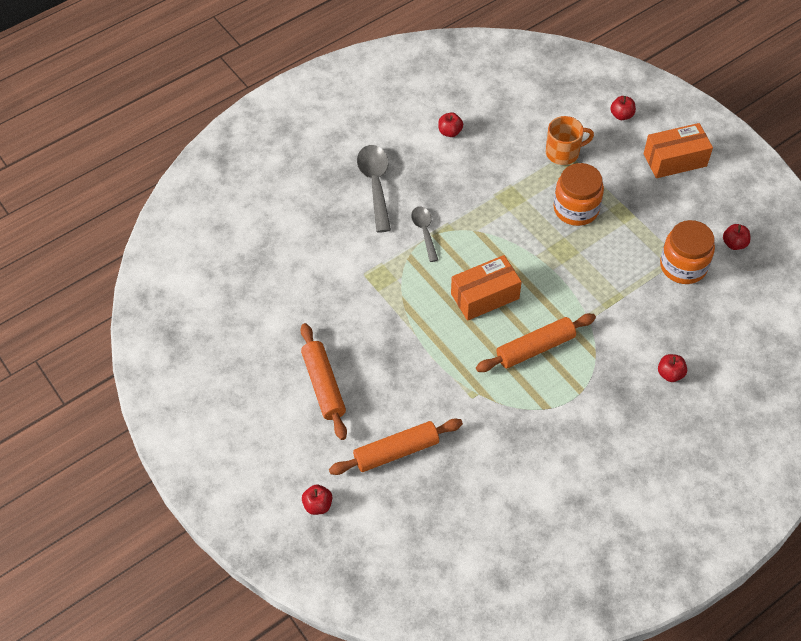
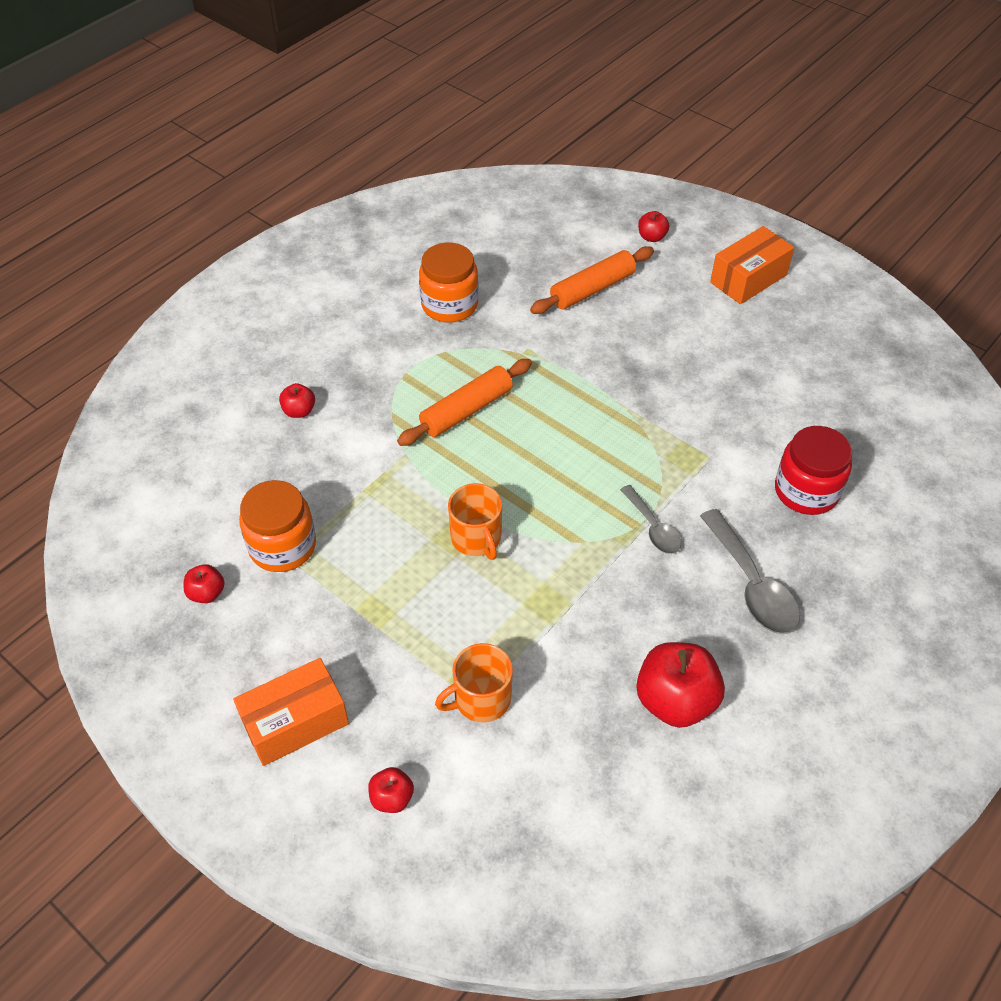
camera: 165 degrees right, 5 degrees down
orange rolling pin [300,323,347,440] -> none
red apple [438,112,463,137] -> red apple [636,642,725,728], size x1.99
orange box [451,255,522,321] -> orange box moved to [710,226,794,304]
orange jar [553,163,604,226] -> orange jar moved to [419,243,479,323]
none -> orange mug [448,483,502,560]
none -> red jar [775,426,852,515]

